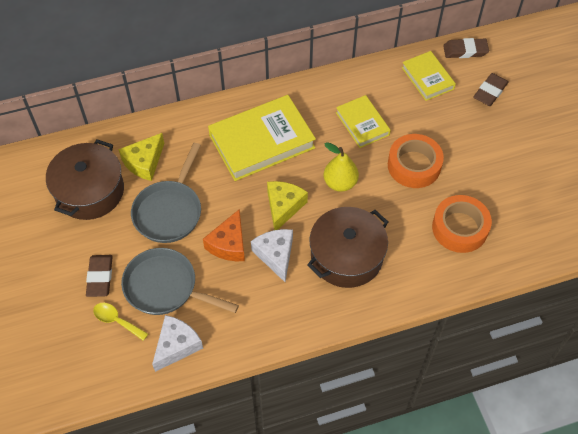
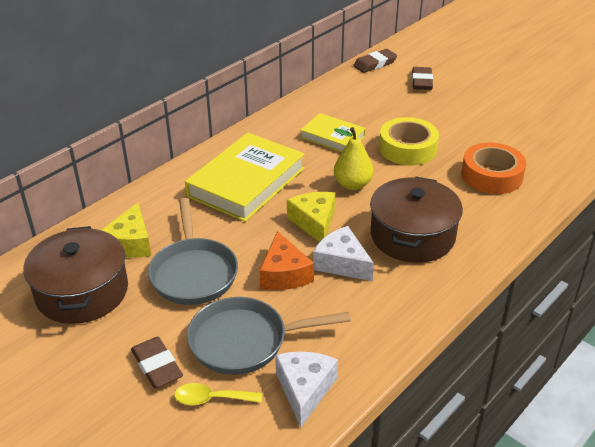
camera: 30 degrees left, 20 degrees down
orange tape [388,134,444,188] -> yellow tape [379,117,439,166]
yellow book [402,51,456,101] -> none

